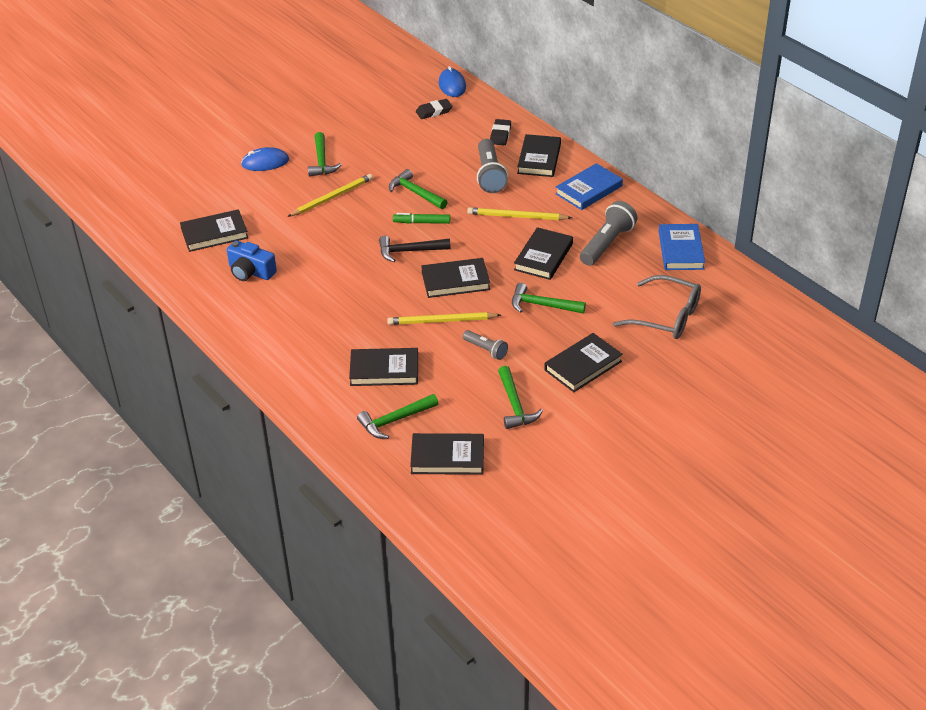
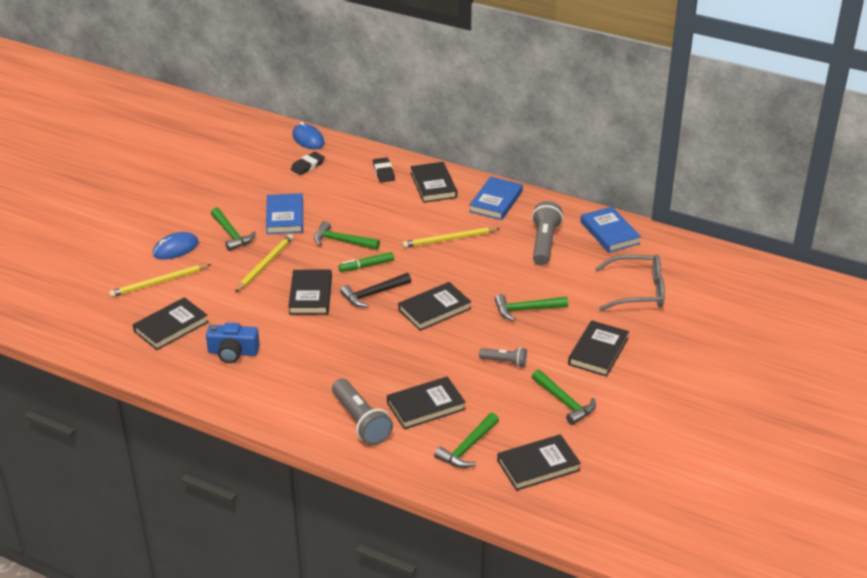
camera: 25 degrees left, 5 degrees down
yellow pencil [387,312,501,325] -> yellow pencil moved to [109,264,211,297]
grey flashlight [477,139,508,193] -> grey flashlight moved to [332,379,393,445]
black book [514,227,573,280] -> black book moved to [288,270,332,315]
none -> blue book [266,193,303,234]

